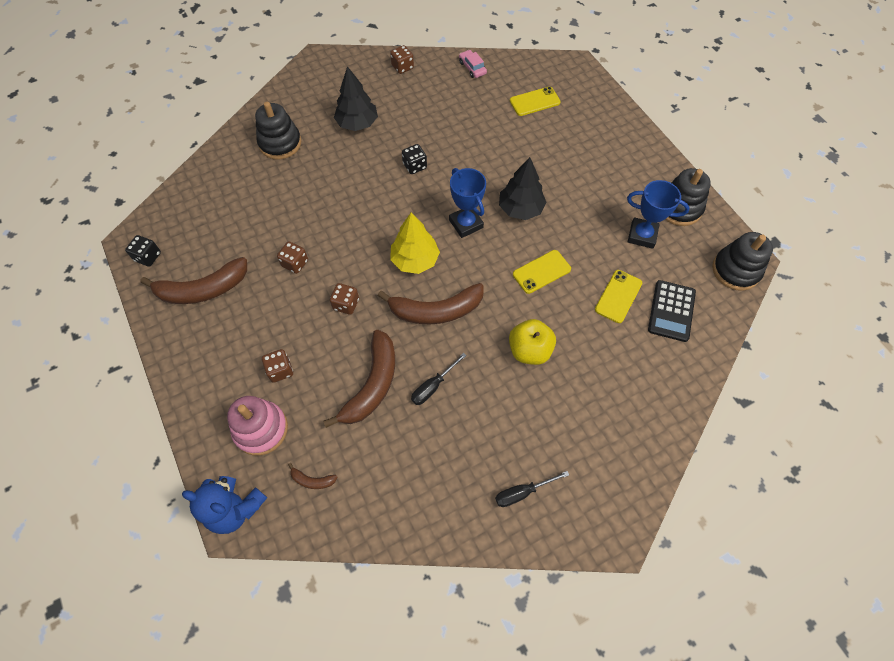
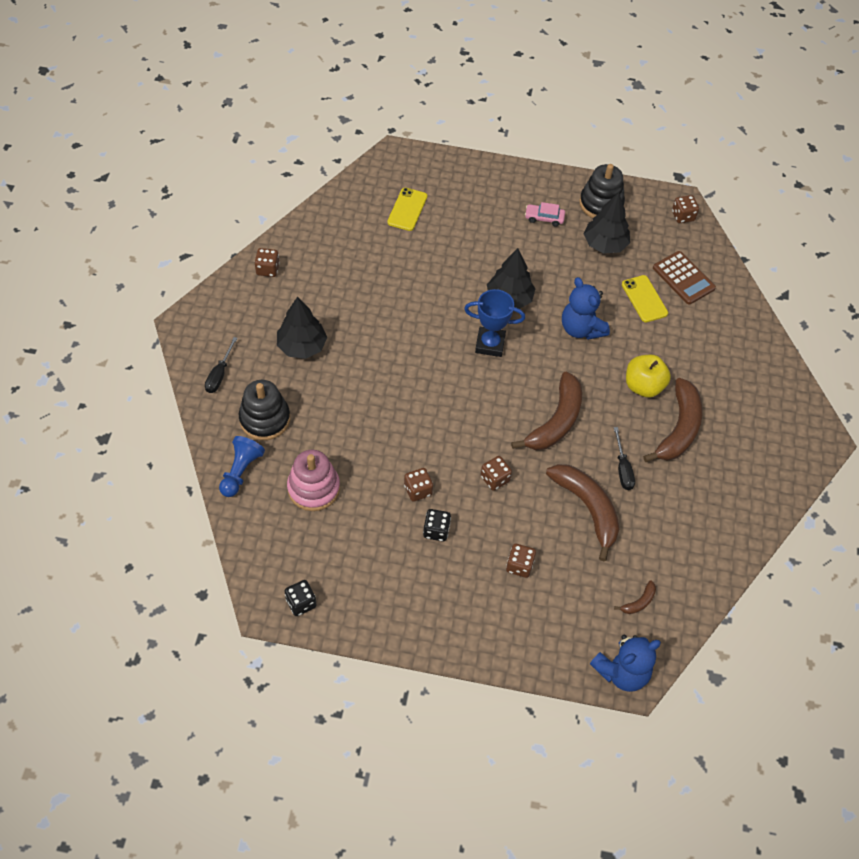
camera: 55 degrees left, 5 degrees down
brown banana [140,257,247,304] -> brown banana moved to [643,378,702,462]
pink stacking toy [227,396,288,456] -> pink stacking toy moved to [287,450,340,511]
yellow tree [390,212,440,274] -> none
black dice [402,144,427,174] -> black dice moved to [423,509,451,542]
pink car [459,50,487,78] -> pink car moved to [525,202,565,227]
black screwdriver [495,471,569,507] -> black screwdriver moved to [205,337,237,393]
yellow phone [513,250,571,294] -> blue teddy bear [562,277,610,340]
blue trophy [627,180,690,249] -> black tree [584,192,630,254]
black calculator [648,280,696,342] -> brown calculator [653,251,716,305]
black stacking toy [712,232,773,291] -> brown dice [672,195,699,223]
none -> blue pawn [219,436,265,497]

